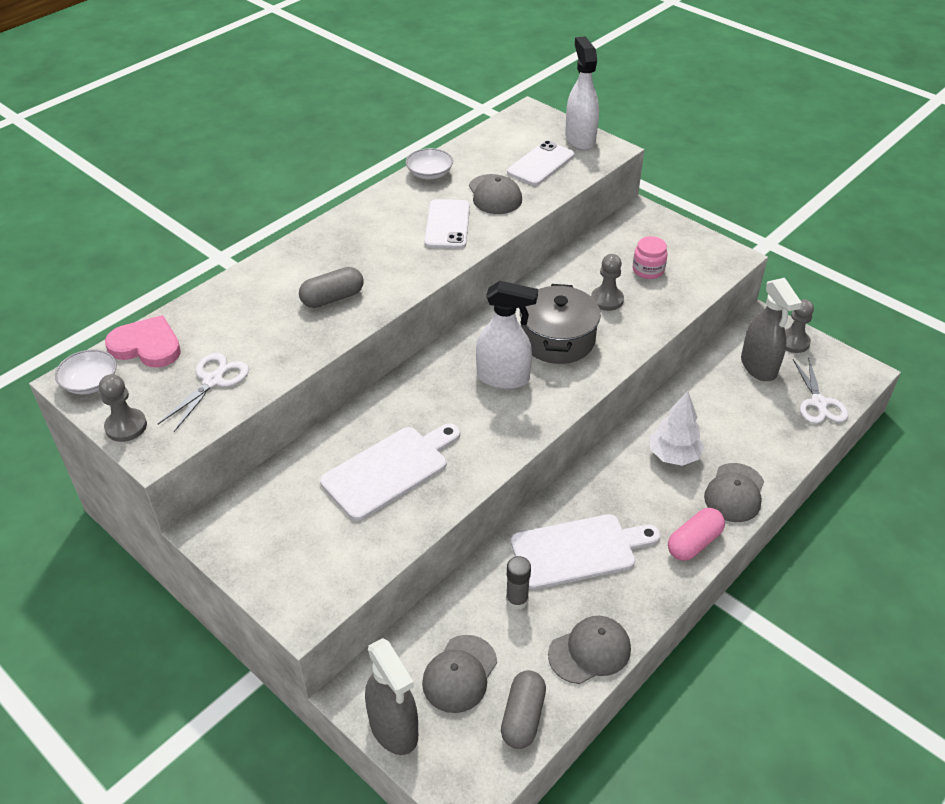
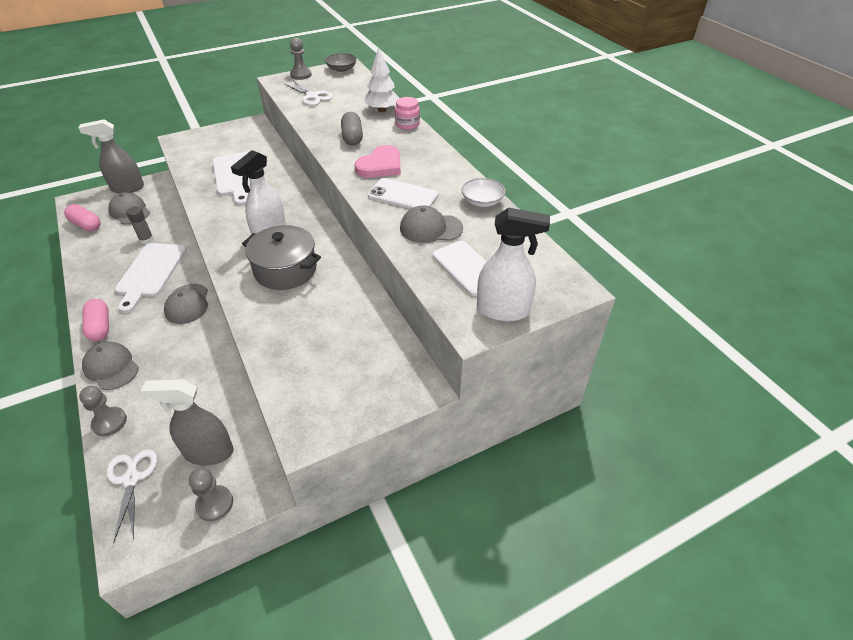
camera: 110 degrees right, 0 degrees up
white bowl [55,349,117,394] -> grey bowl [325,53,357,72]
pink heart [105,315,181,368] -> pink heart moved to [354,145,401,178]
grey capsule [501,670,546,749] -> pink capsule [64,204,100,231]
grey cap [548,616,631,684] -> grey cap moved to [164,284,208,324]
grey pawn [591,254,624,311] -> grey pawn moved to [79,386,127,436]
pink jar [633,236,668,279] -> pink jar moved to [395,97,420,130]
white tree [650,391,704,466] -> white tree moved to [364,47,399,112]
white scissors [793,357,848,424] -> white scissors turned 60 degrees clockwise [106,449,157,544]

